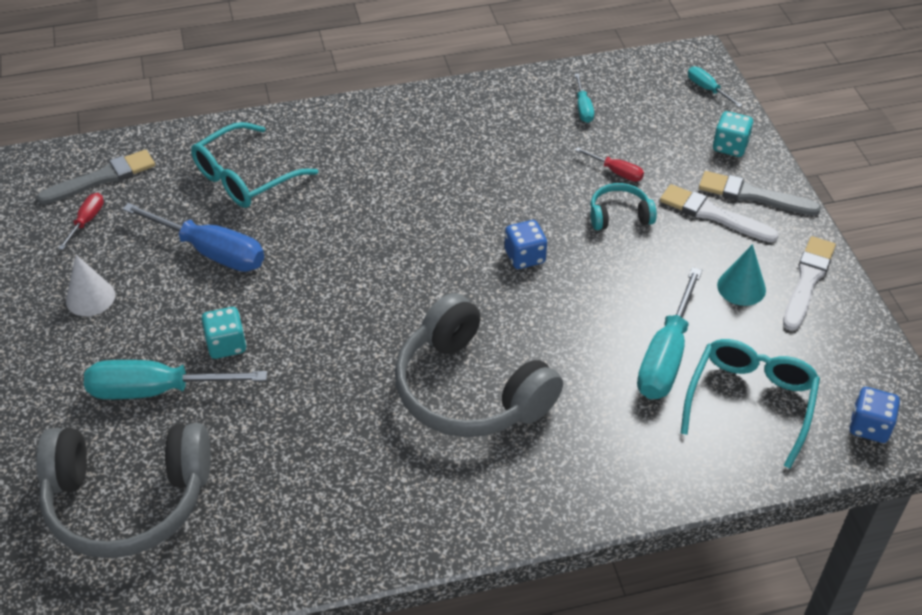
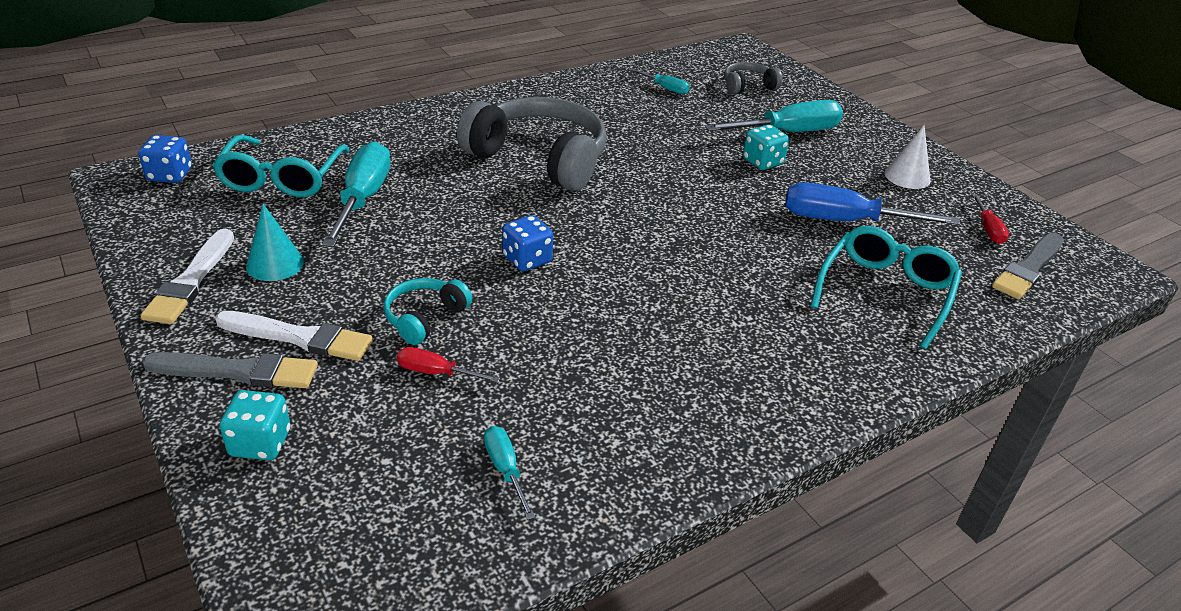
camera: 160 degrees right, 10 degrees down
grey headphones [36,423,211,558] -> grey headphones [724,62,782,94], size x0.47
turquoise headphones [590,183,657,230] -> turquoise headphones turned 150 degrees clockwise [383,278,472,345]
turquoise screwdriver [688,66,742,107] -> turquoise screwdriver moved to [630,68,690,94]

